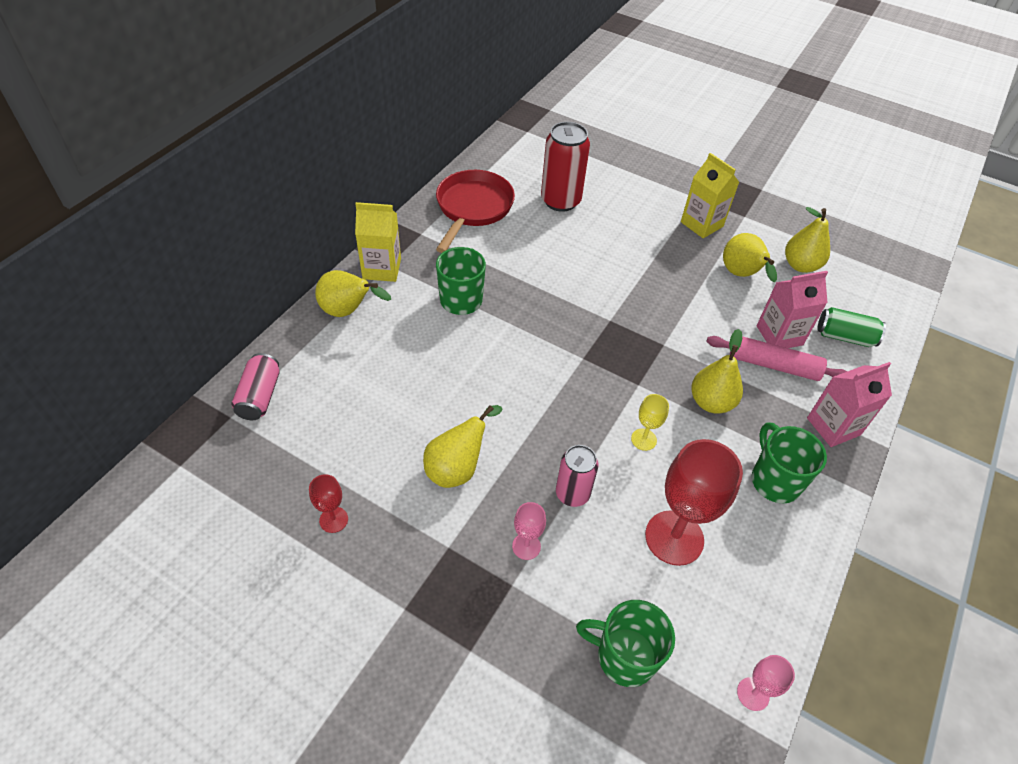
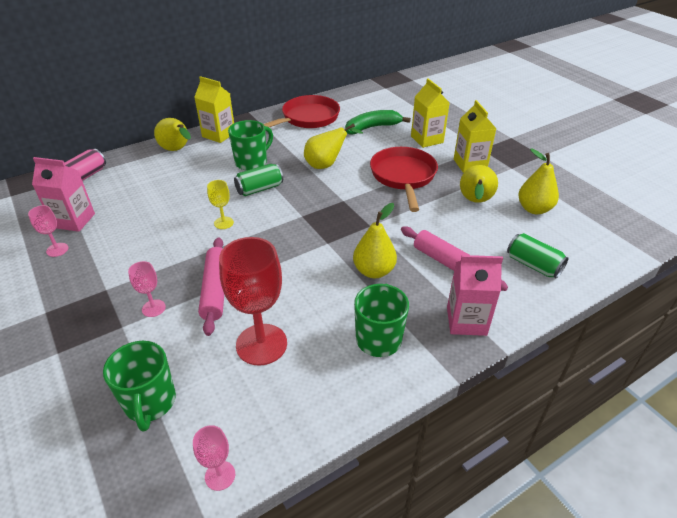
camera: 30 degrees right, 10 degrees down
red goblet [309,474,348,533] -> pink goblet [28,205,68,257]
yellow pear [423,405,503,488] -> yellow pear moved to [304,123,363,169]
red can [541,122,590,212] -> green banana [345,110,411,134]
pink can [556,445,598,507] -> pink rolling pin [198,237,224,336]
green mug [576,600,675,687] -> green mug turned 150 degrees counterclockwise [103,341,176,432]
yellow goblet [631,394,669,451] -> yellow goblet moved to [207,180,234,229]
pink carton [757,271,828,348] -> pink carton moved to [32,157,95,232]
none -> green can [234,164,283,196]
none -> red pan [370,147,438,212]
none -> yellow carton [411,78,450,148]

